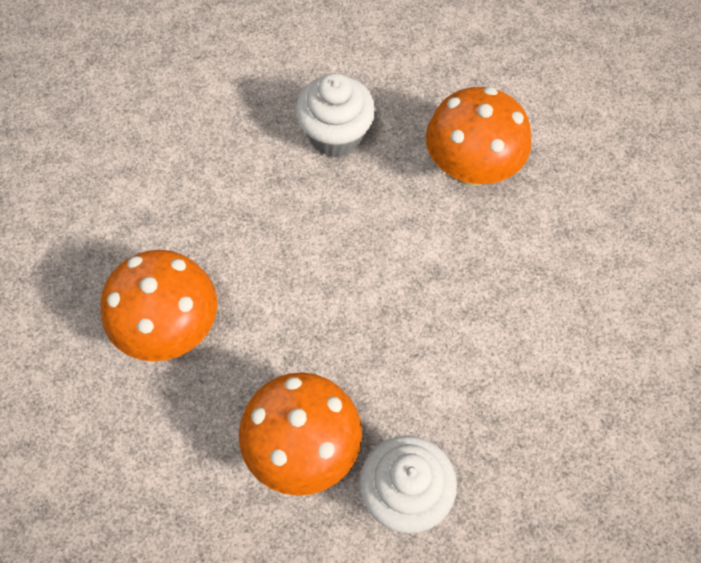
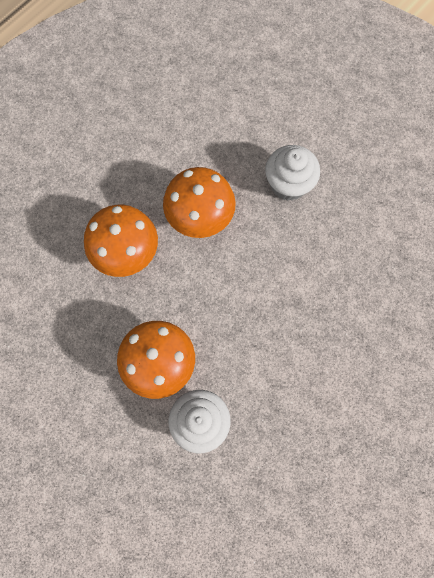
camera: 30 degrees right, 10 degrees up
orange mushroom [426,87,532,186] -> orange mushroom moved to [163,167,236,238]

